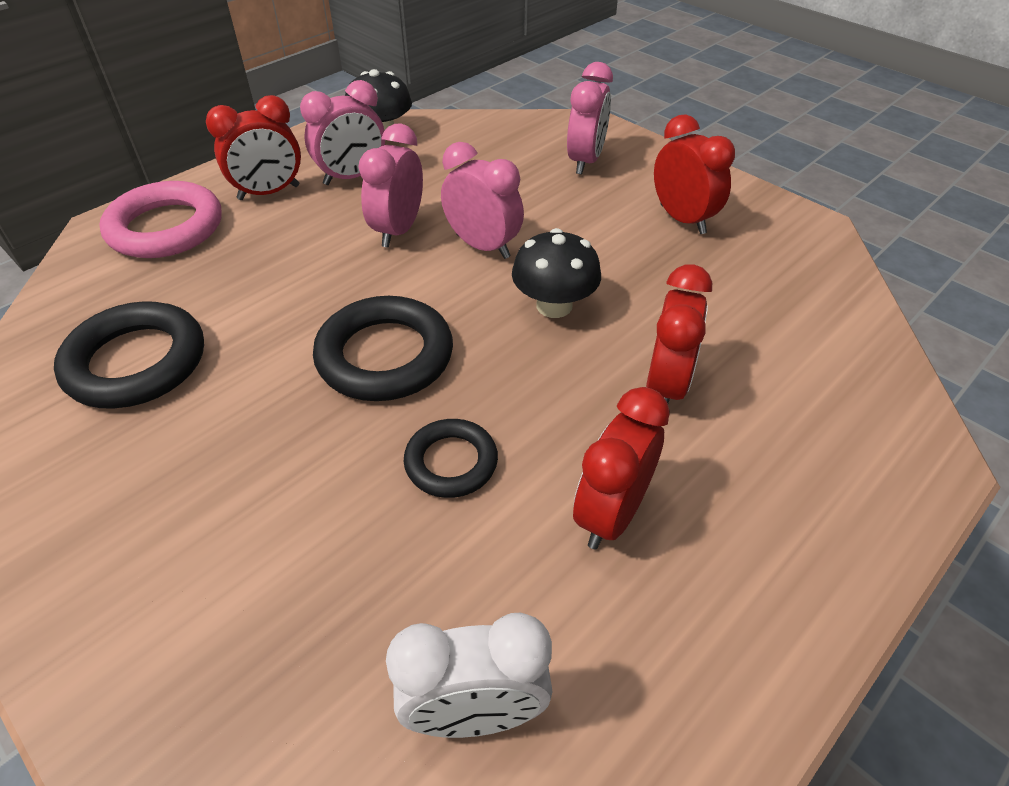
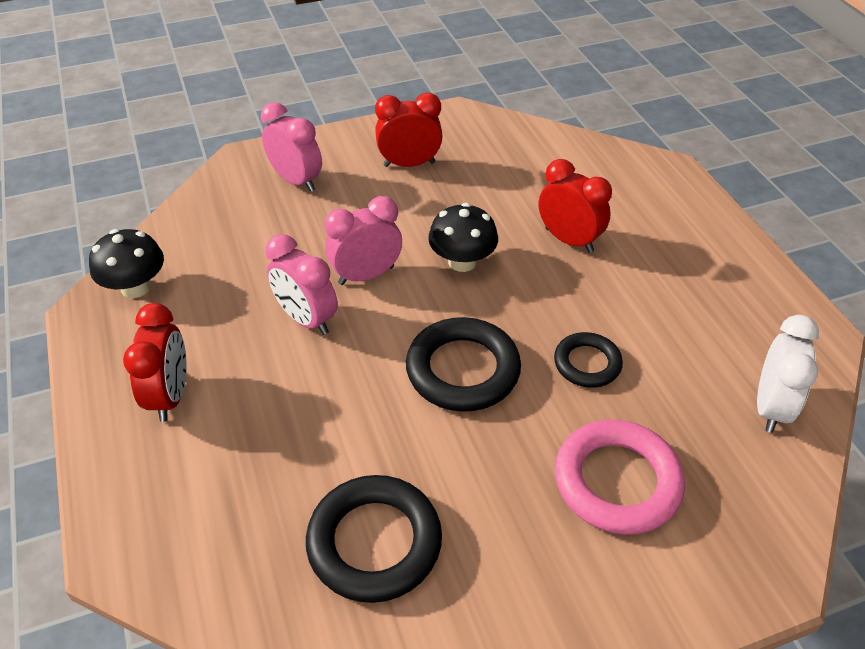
camera: 65 degrees left, 0 degrees up
pink ring [99,181,222,258] -> pink ring moved to [555,419,685,535]
pink clock [300,80,385,185] -> none
red clock [573,387,670,549] -> none

